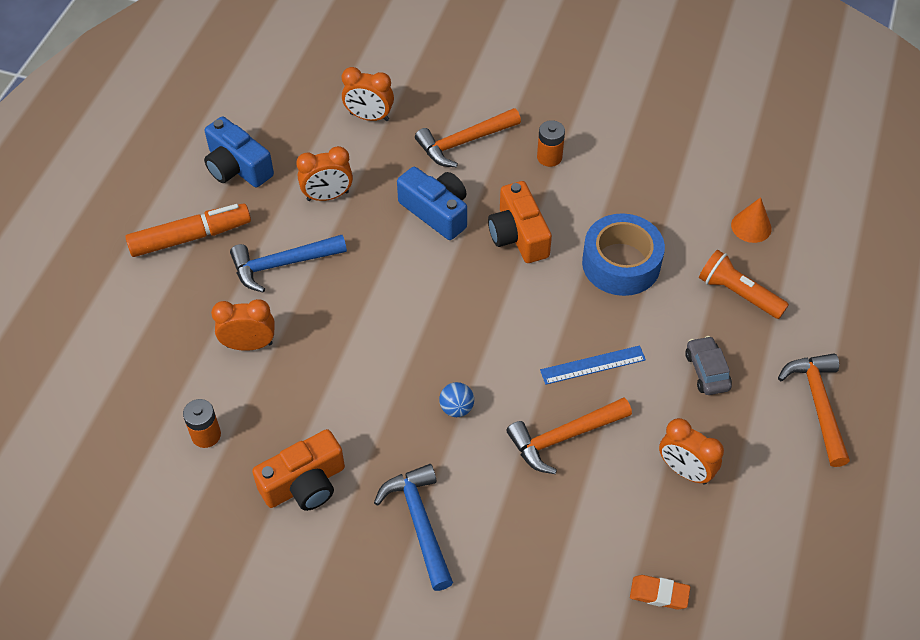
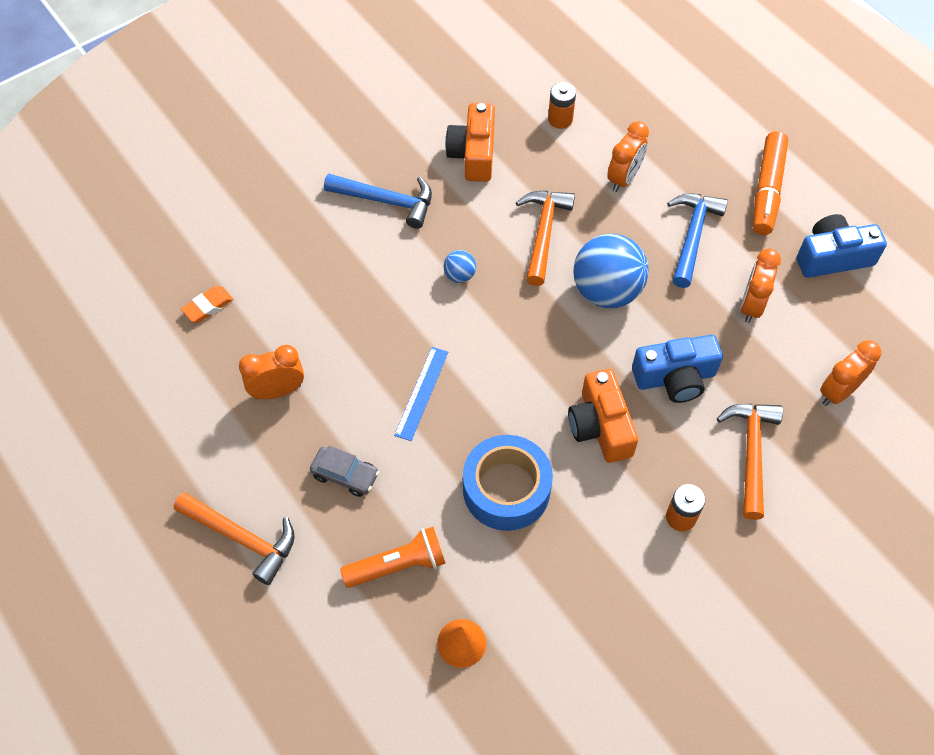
camera: 125 degrees right, 5 degrees up
orange camera [488,181,552,263] -> orange camera turned 120 degrees counterclockwise [568,369,638,463]
orange hammer [506,397,632,474] -> orange hammer moved to [516,191,575,286]
none -> blue ball [574,234,649,308]

